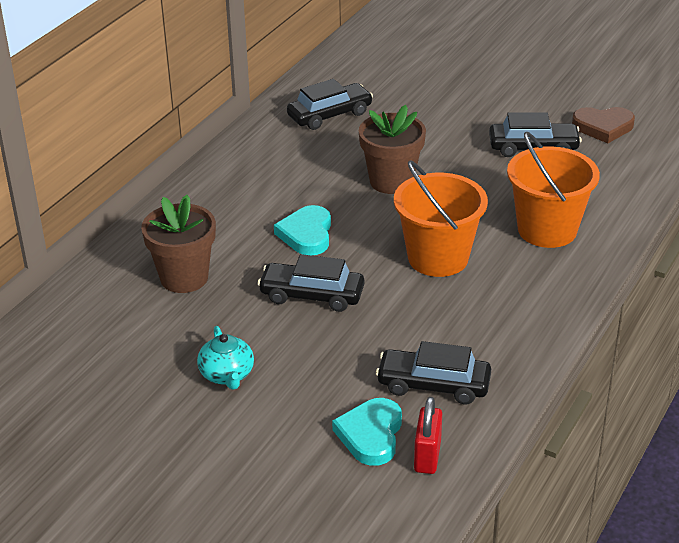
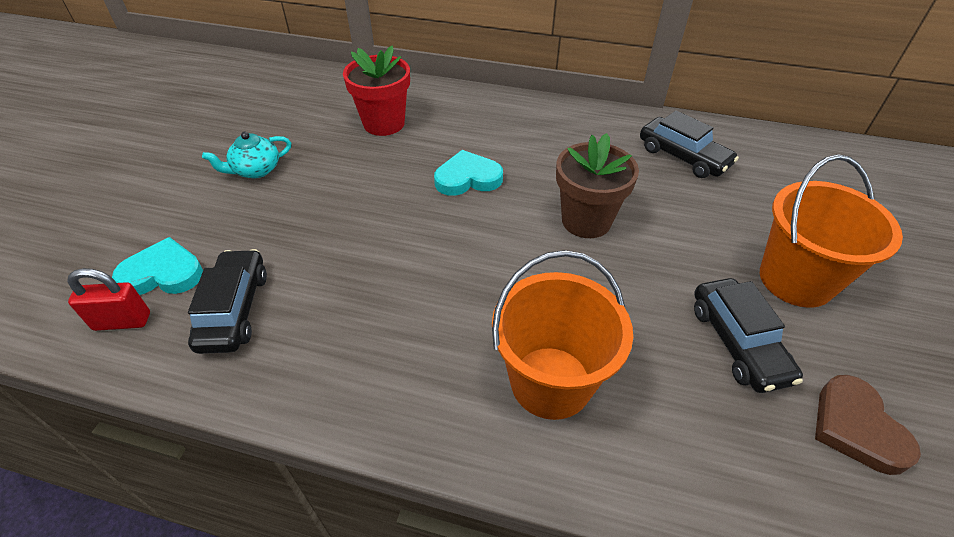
camera: 75 degrees right, 10 degrees up
brown flower pot [141,195,216,293] -> red flower pot [343,46,410,136]
black car [258,254,364,312] -> none
orange bucket [394,160,488,277] -> orange bucket moved to [760,154,903,308]

